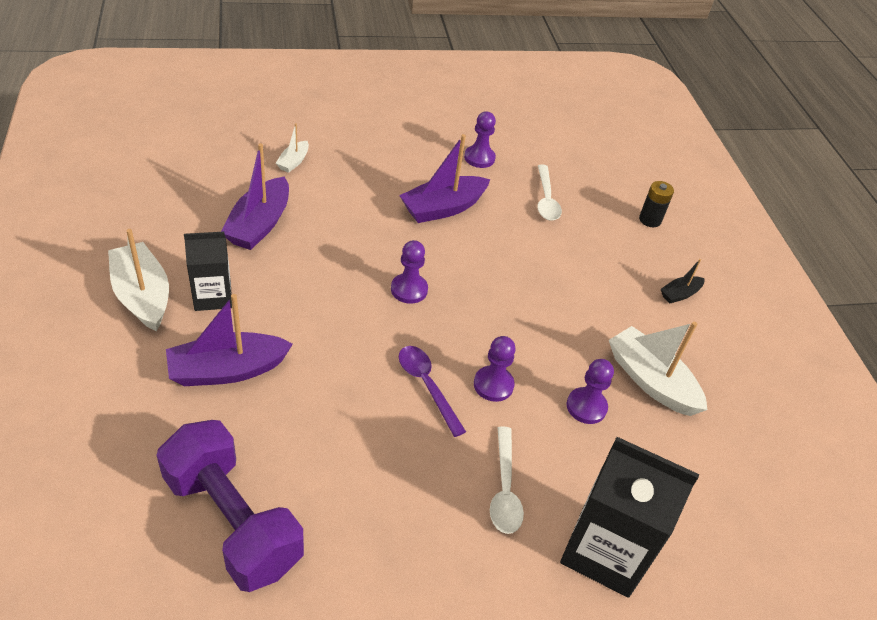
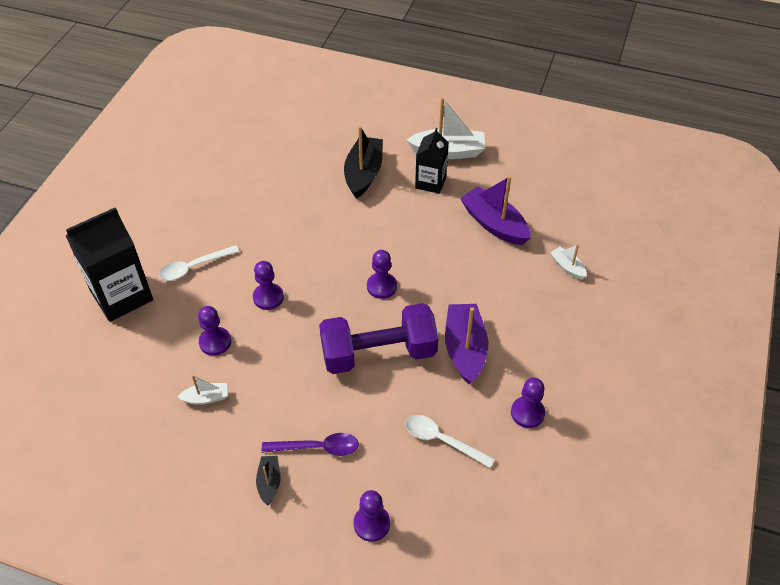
camera: 125 degrees right, 5 degrees up
purple dumbbell [156,420,304,592] -> purple dumbbell moved to [319,303,438,374]
purple boat [166,294,293,386] -> black boat [344,126,383,199]
purple spoon [399,346,466,437] -> purple spoon moved to [262,433,359,456]
white spoon [490,426,524,534] -> white spoon turned 60 degrees counterclockwise [159,245,240,281]
white boat [609,322,708,416] -> white boat [177,375,228,405], size x0.51
black battery [639,181,674,227] -> purple pawn [354,490,390,542]

